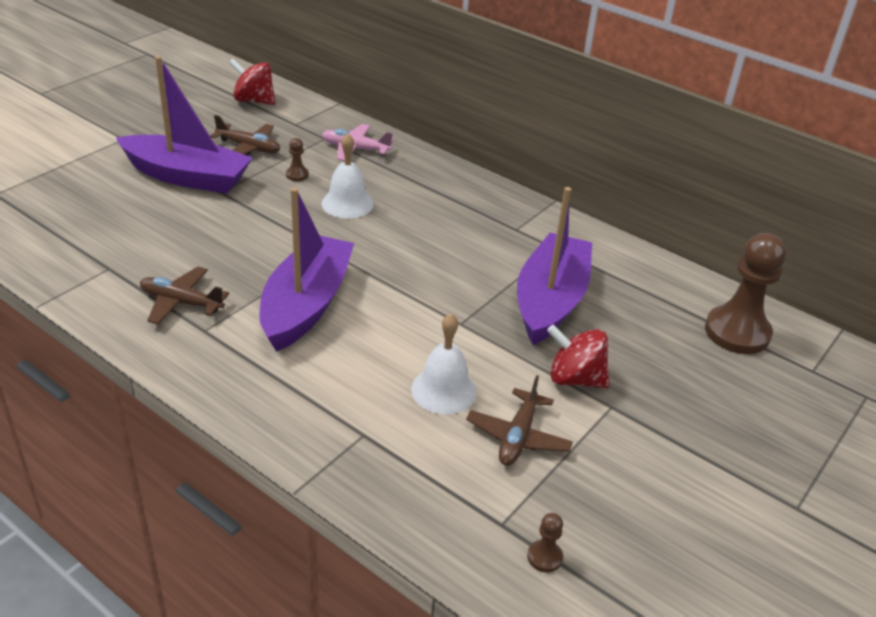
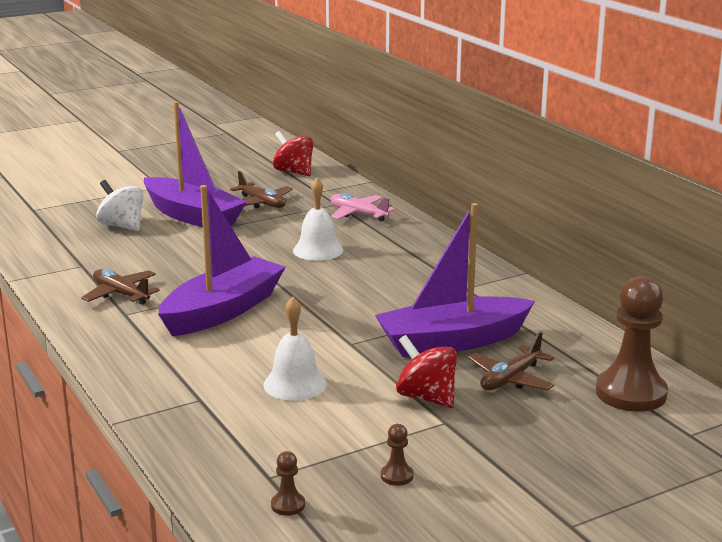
camera: 25 degrees right, 15 degrees down
brown pawn [286,138,309,181] -> brown pawn moved to [381,424,414,486]
brown plane [466,375,573,466] -> brown plane moved to [468,332,555,390]
purple boat [517,187,592,345] -> purple boat turned 150 degrees counterclockwise [375,203,535,357]
none -> white spinning top [96,180,143,231]

